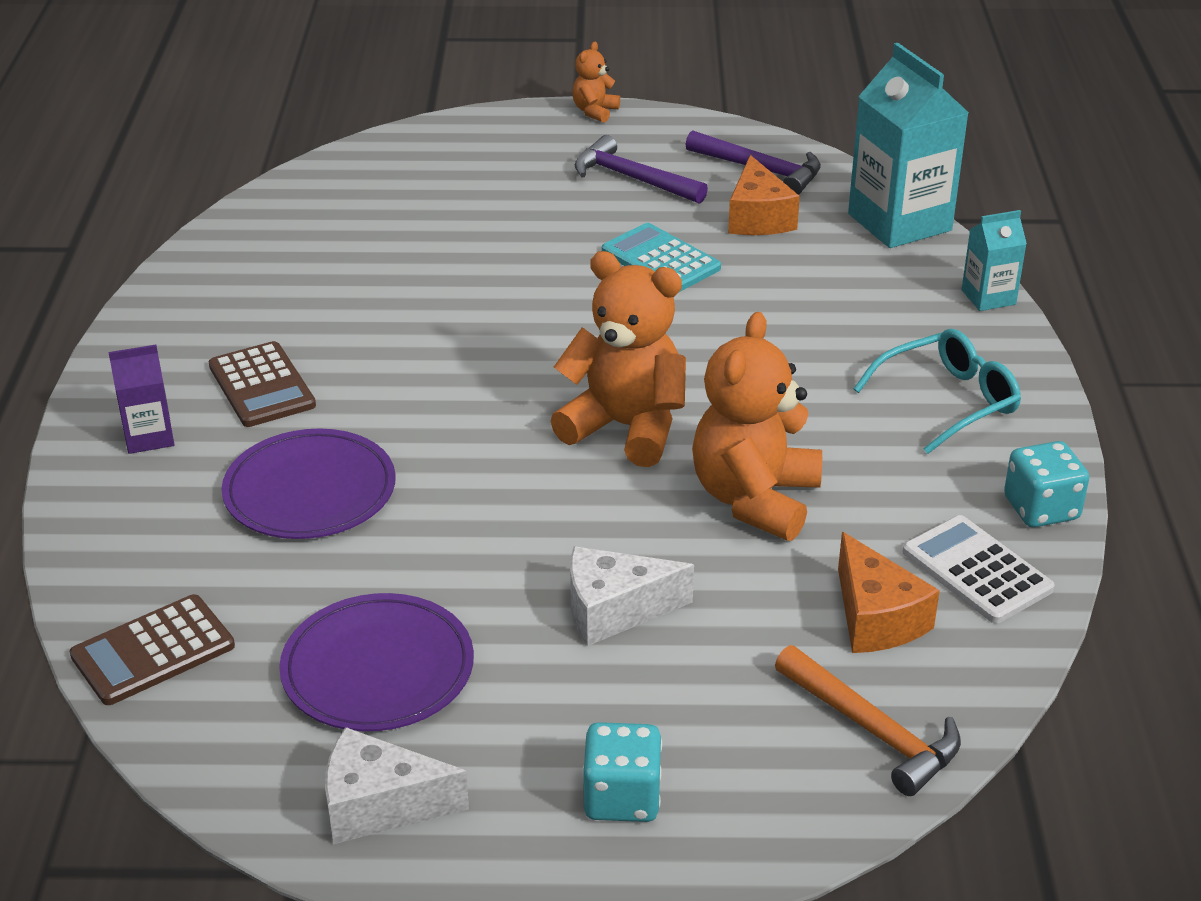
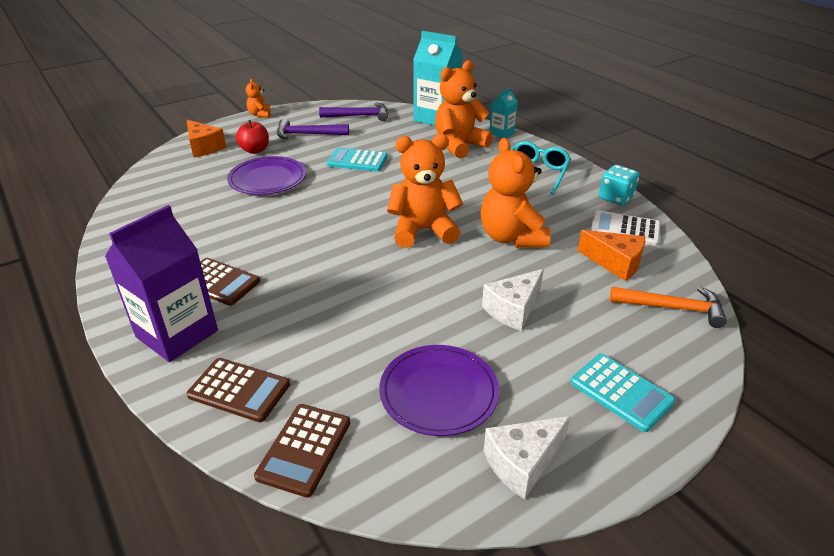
camera: 35 degrees left, 0 degrees up
purple carton [108,345,174,454] -> purple carton [105,205,218,362], size x1.96
purple plate [222,429,396,539] -> purple plate moved to [227,156,306,195]
turquoise dice [582,722,662,822] -> turquoise calculator [570,354,675,432]
orange cheese [728,155,800,235] -> orange cheese moved to [187,120,226,157]
none -> brown calculator [186,358,290,422]
none -> red apple [236,120,269,154]
none -> orange teddy bear [435,60,493,159]

